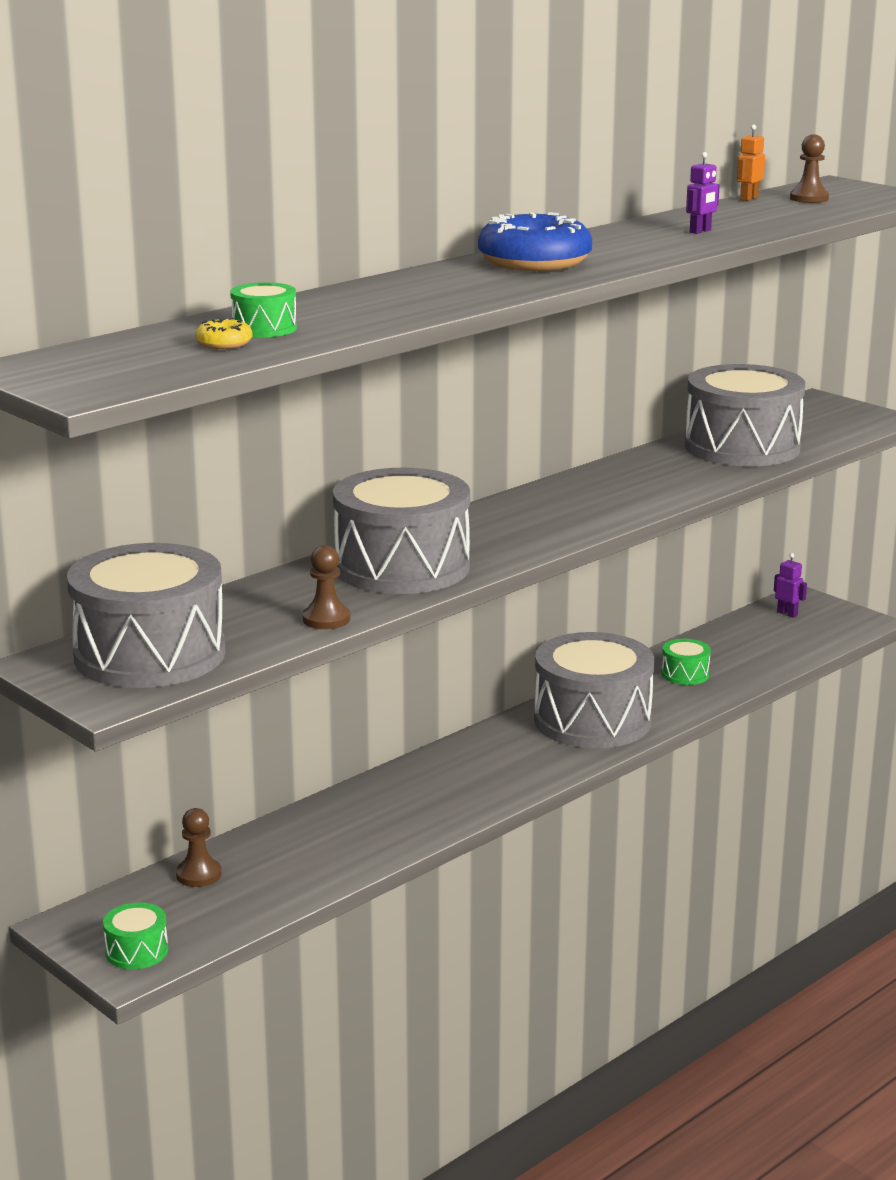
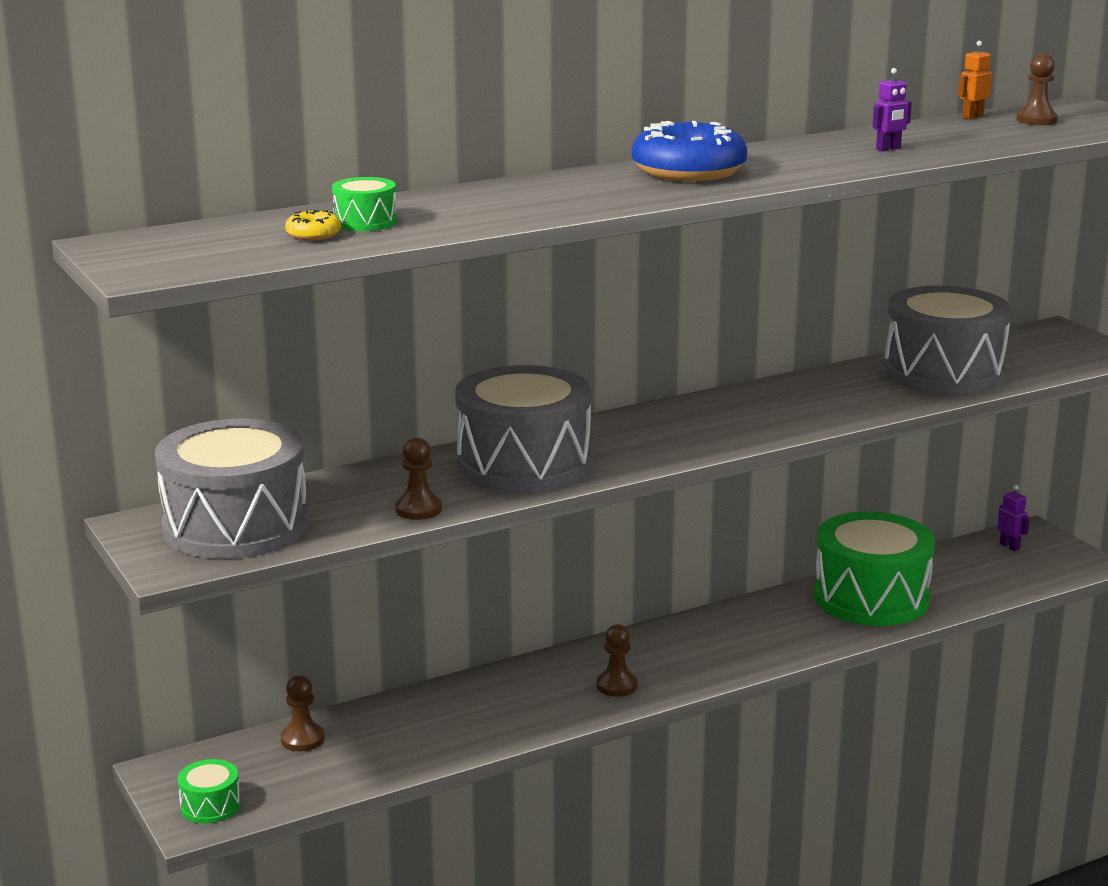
camera: 15 degrees right, 0 degrees up
grey drum [534,632,654,748] -> none
green drum [661,639,711,685] -> green drum [814,512,935,626], size x2.35
none -> brown pawn [596,624,638,697]

